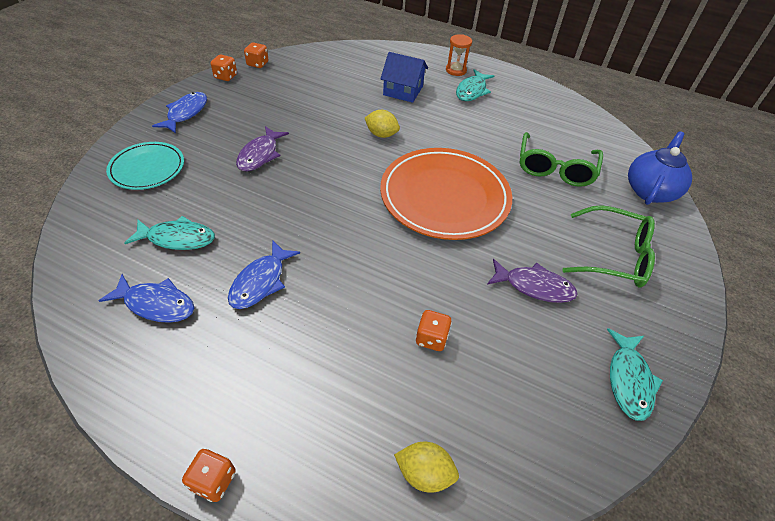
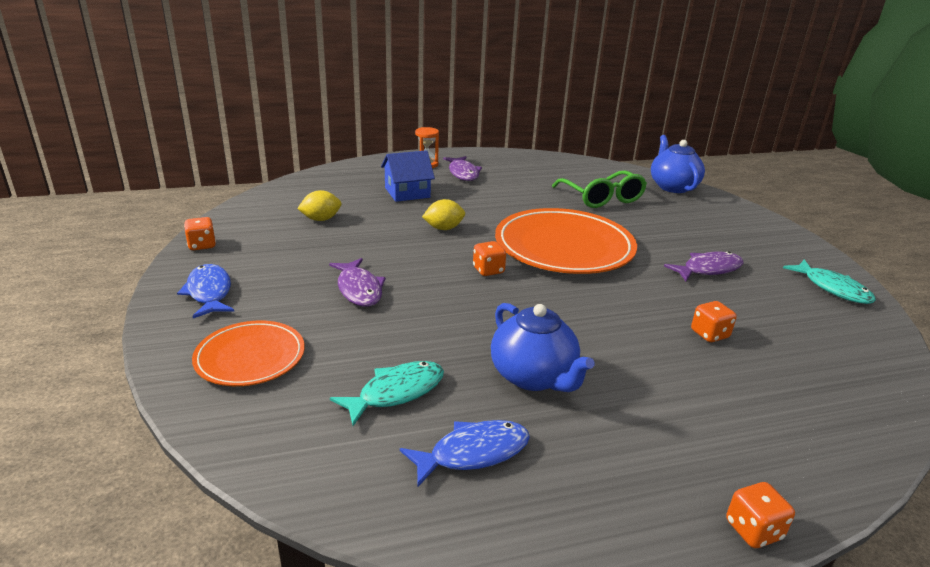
camera: 40 degrees left, 20 degrees down
turquoise plate [106,142,184,190] -> orange plate [192,321,305,386]
blue fish [228,240,300,309] -> blue teapot [491,303,594,392]
orange dice [244,42,268,68] -> orange dice moved to [473,241,506,276]
yellow lemon [394,442,459,493] -> yellow lemon moved to [297,190,341,221]
turquoise fish [456,69,494,101] -> purple fish [443,156,482,181]
green glasses [562,205,655,288] -> none

